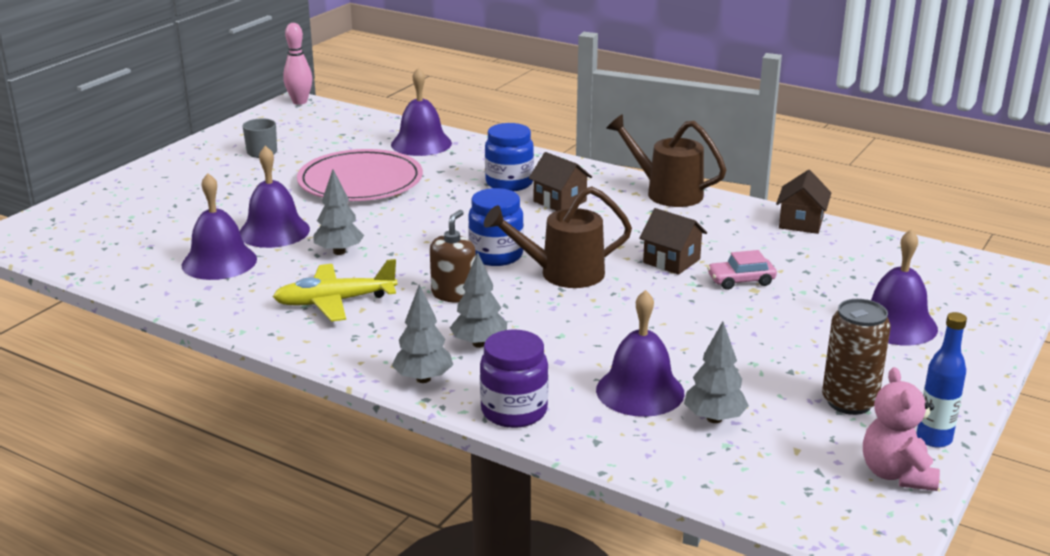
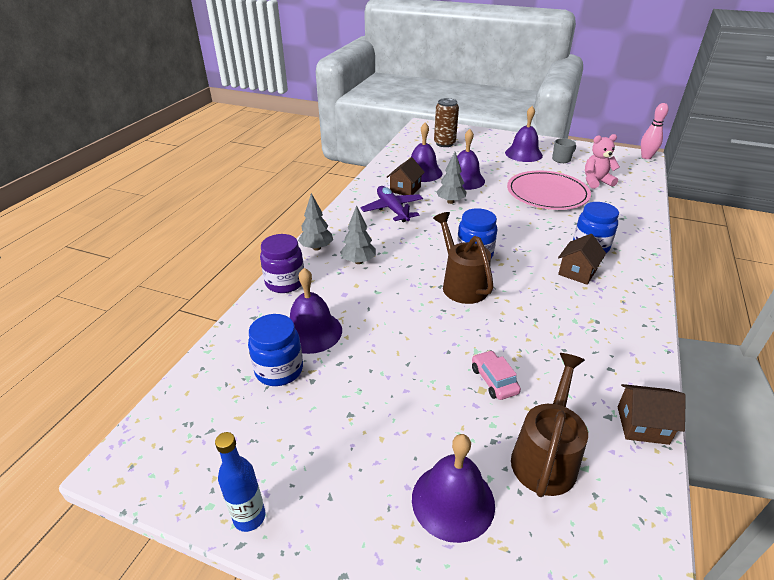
camera: 80 degrees right, 10 degrees up
yellow plane [273,259,398,322] -> purple plane [360,186,423,222]
purple bell [391,68,452,156] -> purple bell moved to [505,106,543,162]
brown soap dispenser [430,210,476,303] -> none
brown watering can [606,114,726,207] -> brown watering can moved to [511,353,588,497]
brown house [639,208,707,275] -> brown house moved to [387,157,425,195]
grey tree [684,321,749,423] -> blue jar [248,314,303,386]
brown can [822,299,891,415] -> brown can moved to [434,98,459,147]
pink teddy bear [863,367,940,491] -> pink teddy bear moved to [585,134,620,189]

